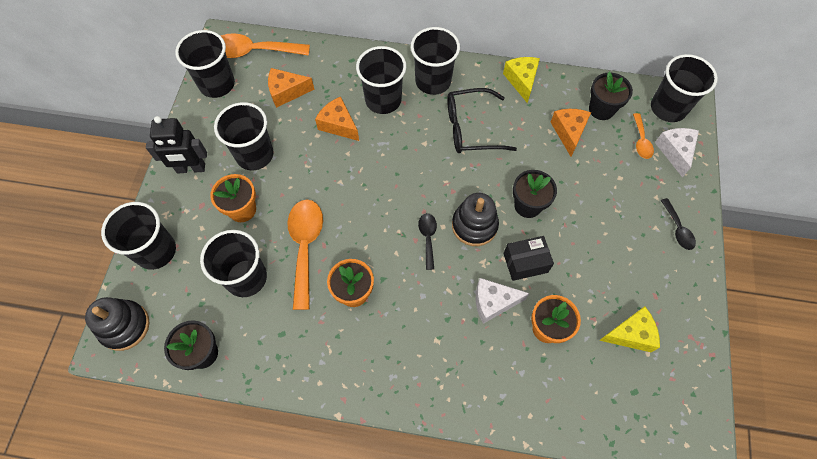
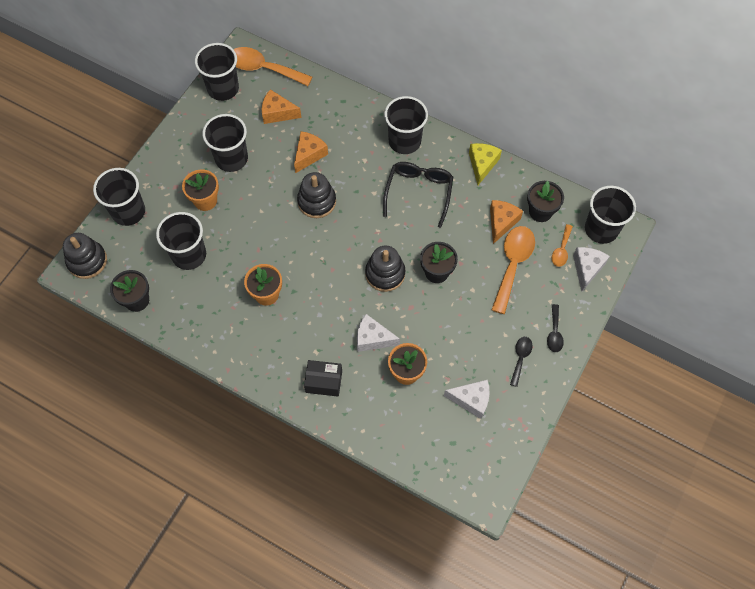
camera: 20 degrees right, 0 degrees up
black robot [146,116,207,173] -> none
orange spoon [287,200,323,310] -> orange spoon moved to [491,226,535,314]
orange cheese [315,96,359,141] -> orange cheese turned 60 degrees clockwise [294,131,328,173]
black cup [356,46,406,114] -> none
black spoon [418,213,437,270] -> black spoon moved to [510,337,533,387]
black glasses [447,88,517,153] -> black glasses turned 90 degrees clockwise [383,162,453,228]
black box [503,236,554,281] -> black box moved to [304,360,342,397]
yellow cheese [599,306,660,352] -> white cheese [444,380,490,419]
none -> black stacking toy [297,172,336,218]

